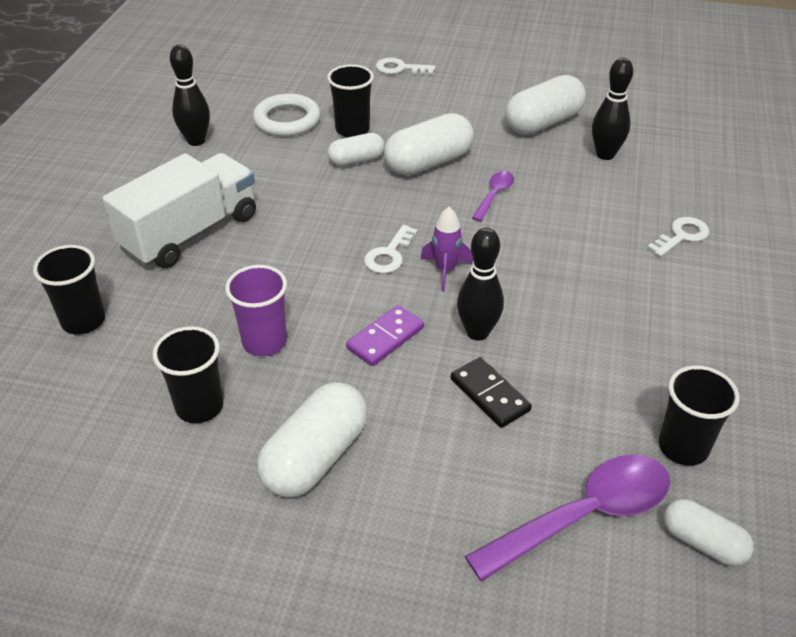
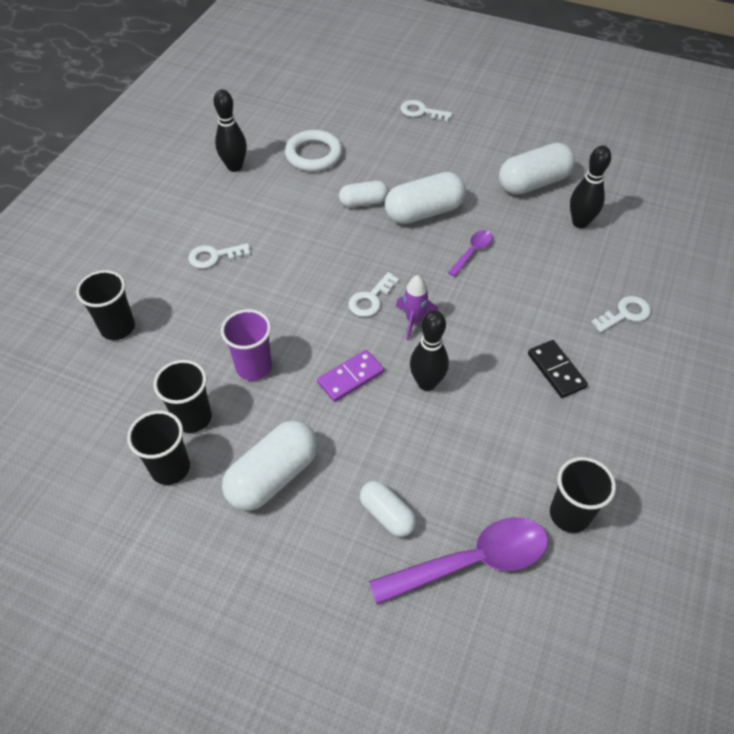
camera: 10 degrees right, 10 degrees up
white truck [102,153,256,268] -> white key [188,243,250,268]
black cup [327,64,374,137] -> black cup moved to [127,410,190,485]
black domino [451,357,532,428] -> black domino moved to [528,340,588,398]
white capsule [664,499,754,566] -> white capsule moved to [360,481,416,537]

